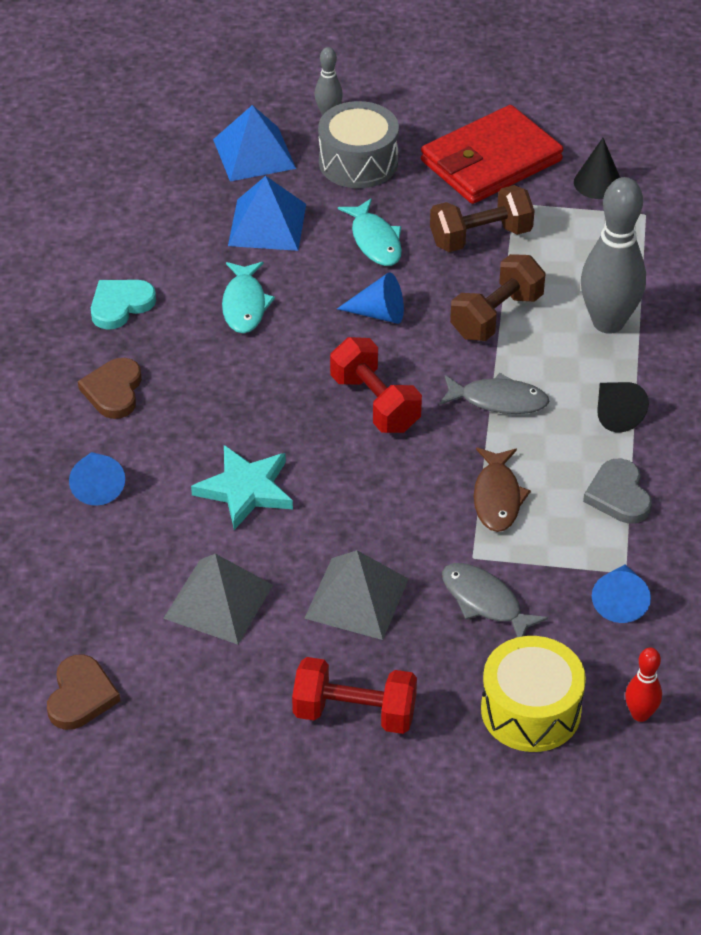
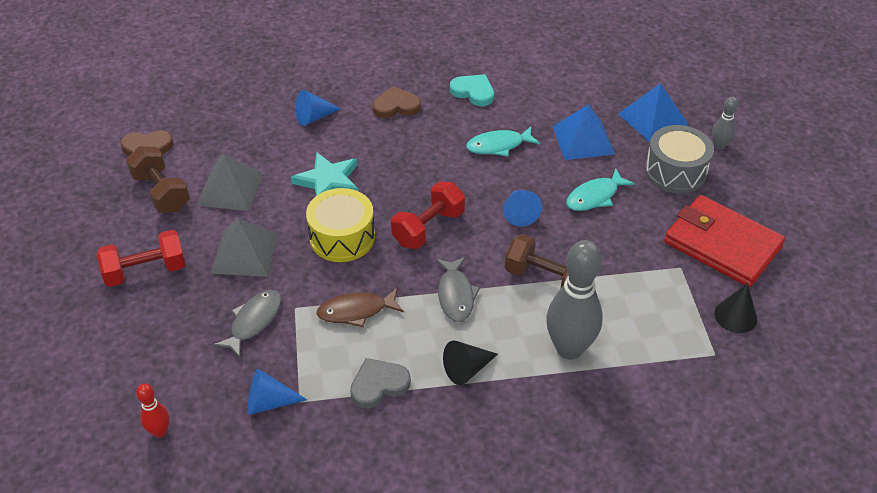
camera: 75 degrees right, 0 degrees up
red dumbbell [292,657,417,734] -> red dumbbell turned 75 degrees clockwise [97,230,186,287]
brown dumbbell [430,185,535,252] -> brown dumbbell moved to [126,146,190,213]
yellow drum [481,636,586,752] -> yellow drum moved to [306,188,375,262]

